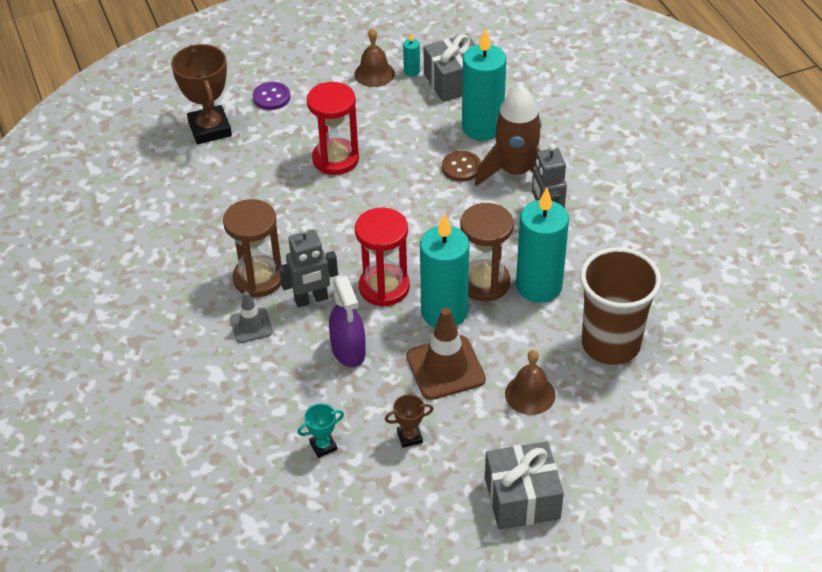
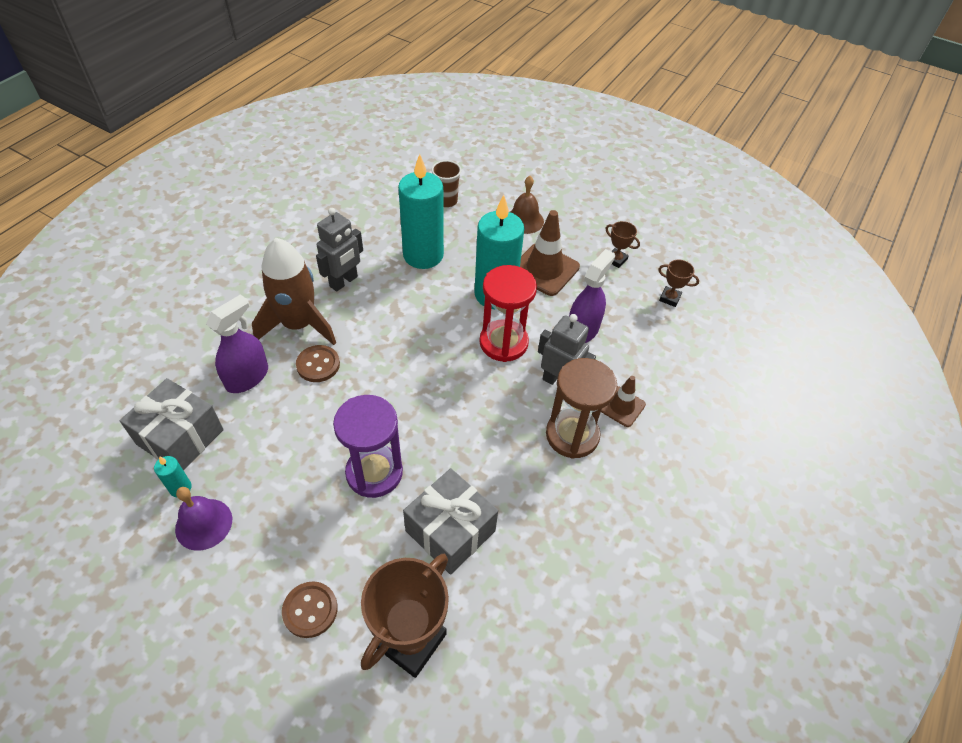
camera: 130 degrees left, 5 degrees up
grey traffic cone [230,291,273,343] -> brown traffic cone [601,376,646,427]
purple button [253,82,291,110] -> brown button [282,582,338,638]
turquoise trophy [298,404,344,458] -> brown trophy [658,260,699,307]
red hourglass [307,82,359,175] -> purple hourglass [333,395,403,498]
brown bell [354,28,395,87] -> purple bell [175,487,232,551]
brown hourglass [460,203,514,301] -> none
turquoise candle [462,28,507,141] -> purple spray bottle [206,294,268,393]
grey gift [485,441,564,530] -> grey gift moved to [403,468,498,575]
brown cup [580,247,661,365] -> brown cup [431,160,462,207], size x0.48

